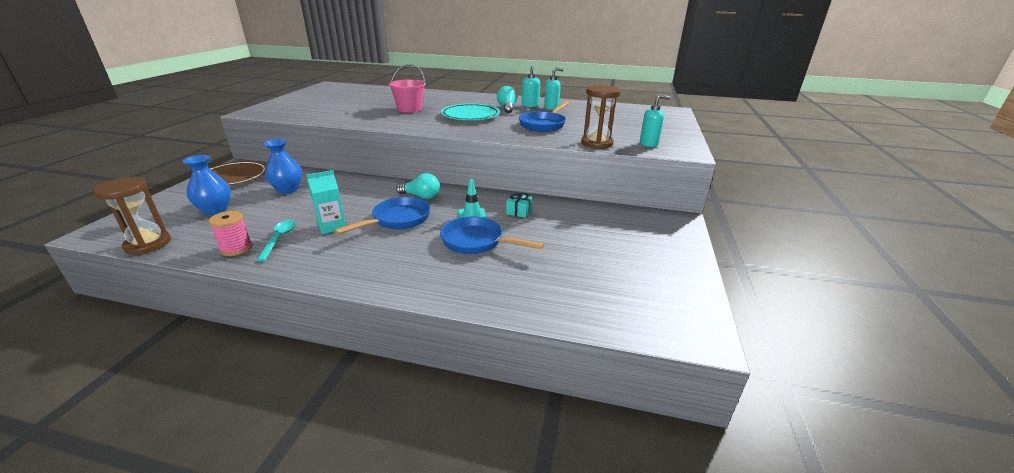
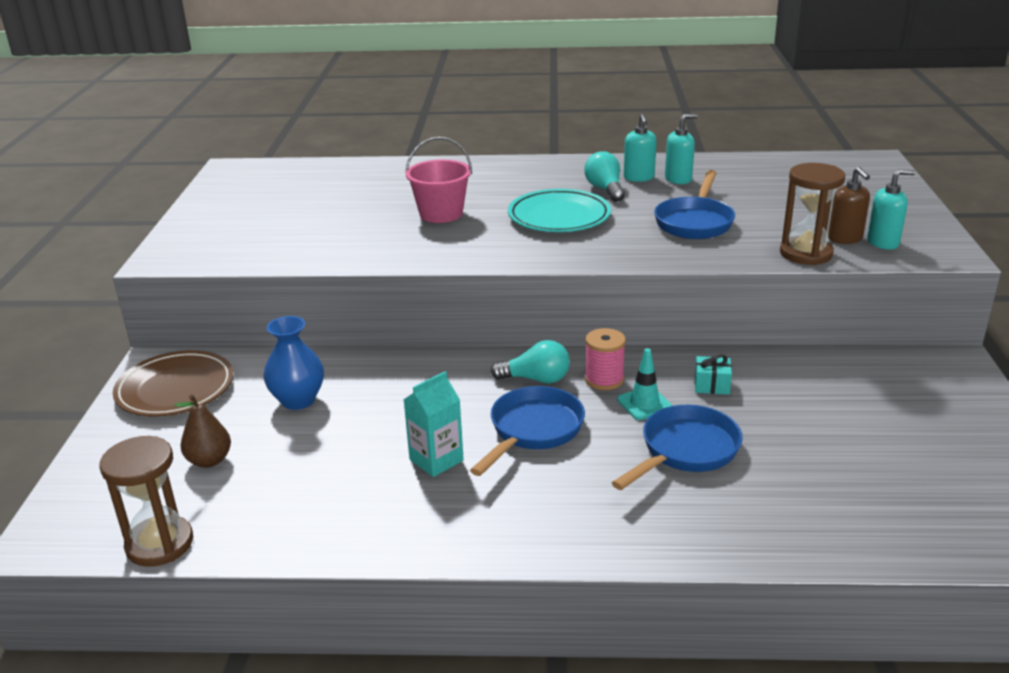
camera: 10 degrees left, 0 degrees up
blue vase [183,155,231,215] -> brown pear [174,394,231,468]
pink spool [209,211,252,256] -> pink spool moved to [585,328,626,390]
turquoise spoon [256,220,296,261] -> none
blue pan [440,217,544,254] -> blue pan turned 120 degrees clockwise [612,405,743,490]
none -> brown soap dispenser [828,167,870,244]

